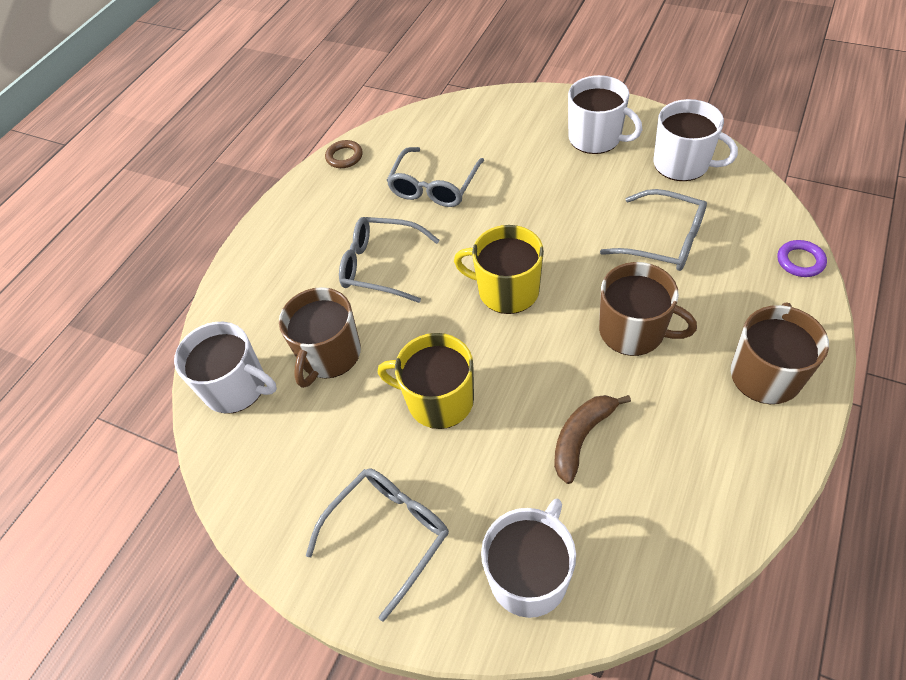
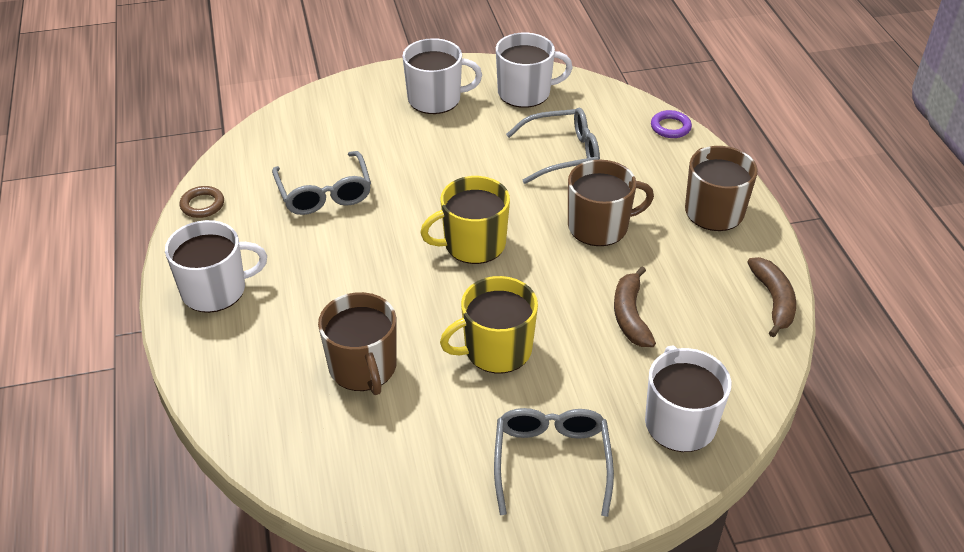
camera: 45 degrees left, 10 degrees down
white mug [174,322,277,414] -> white mug moved to [165,220,267,313]
grey glasses [339,217,440,303] -> none
none -> brown banana [747,257,796,337]

